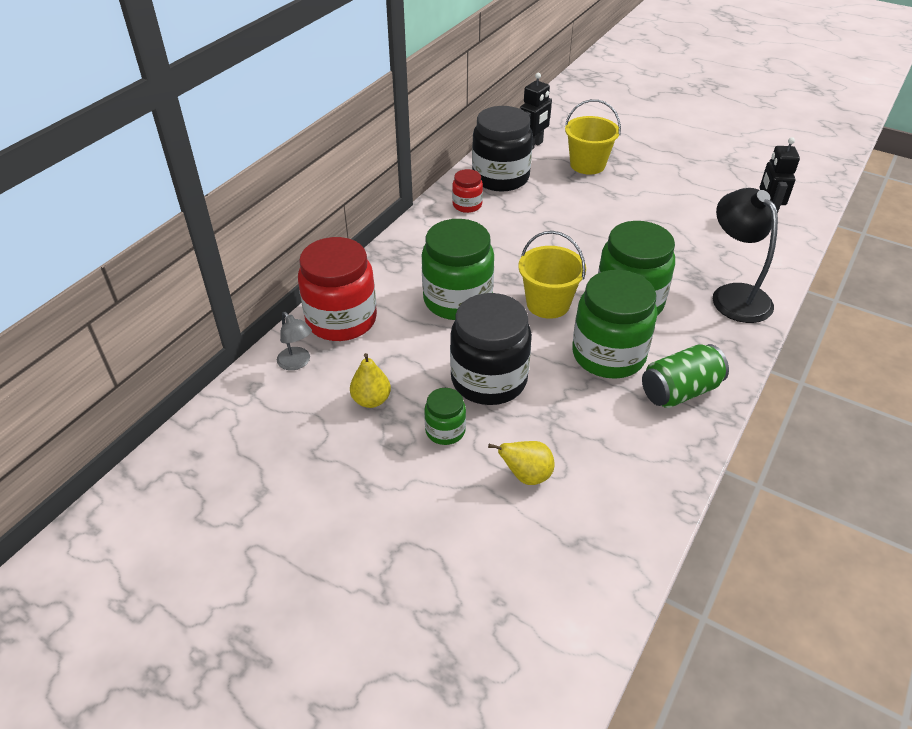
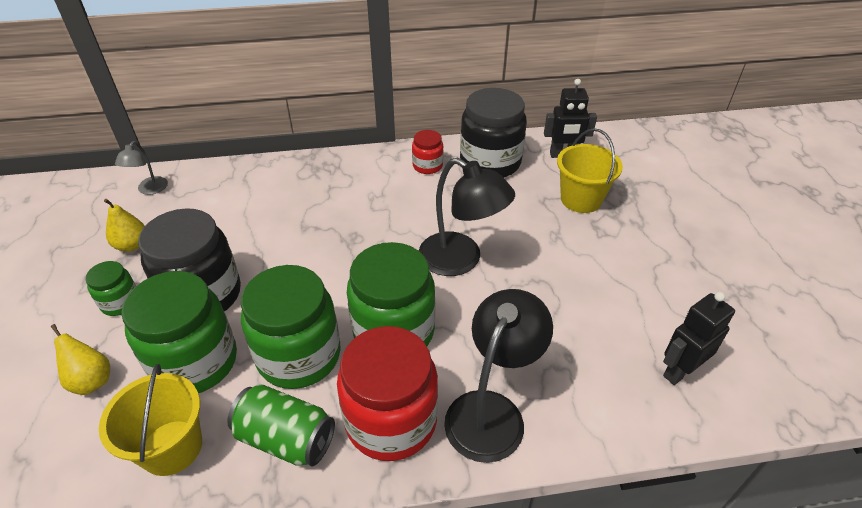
camera: 50 degrees right, 0 degrees up
red jar [298,237,377,341] -> red jar moved to [337,326,438,461]
green jar [422,219,494,320] -> green jar moved to [121,271,237,393]
yellow bucket [519,231,586,319] -> yellow bucket moved to [99,364,202,476]
none -> black lamp [419,158,515,276]

